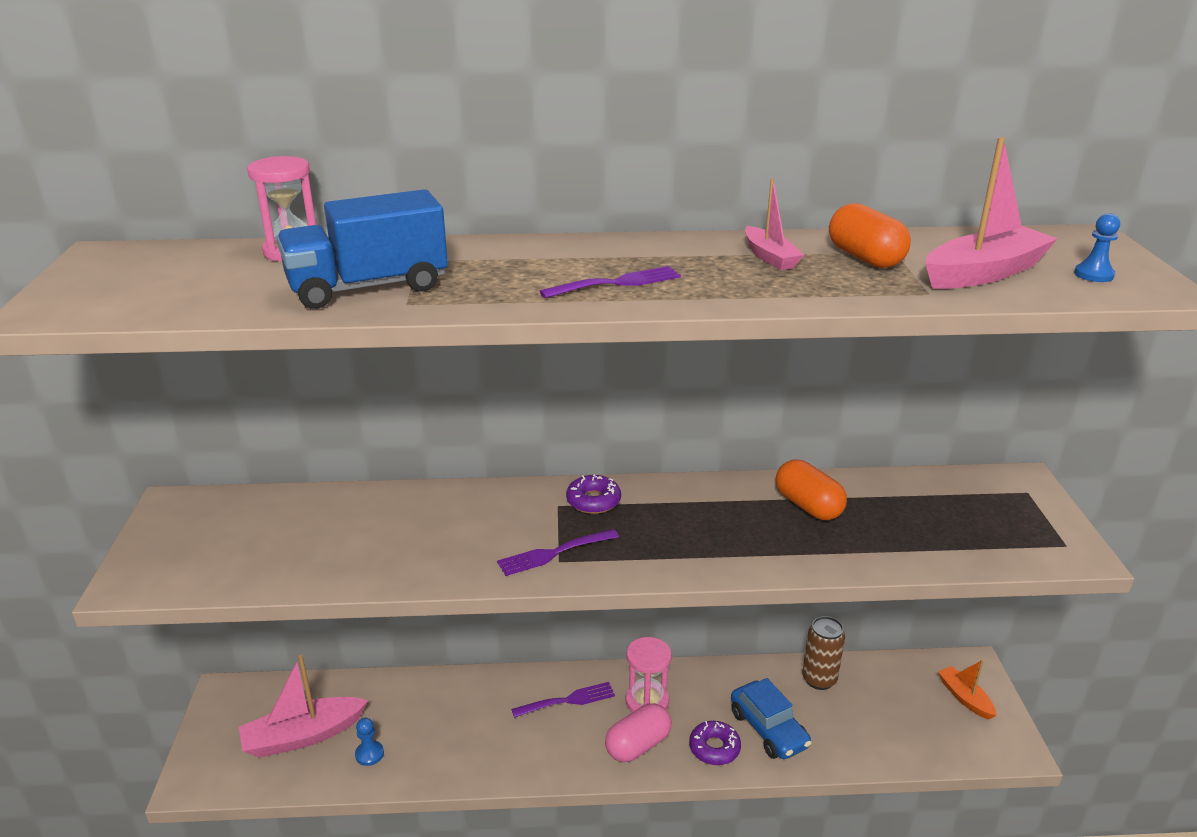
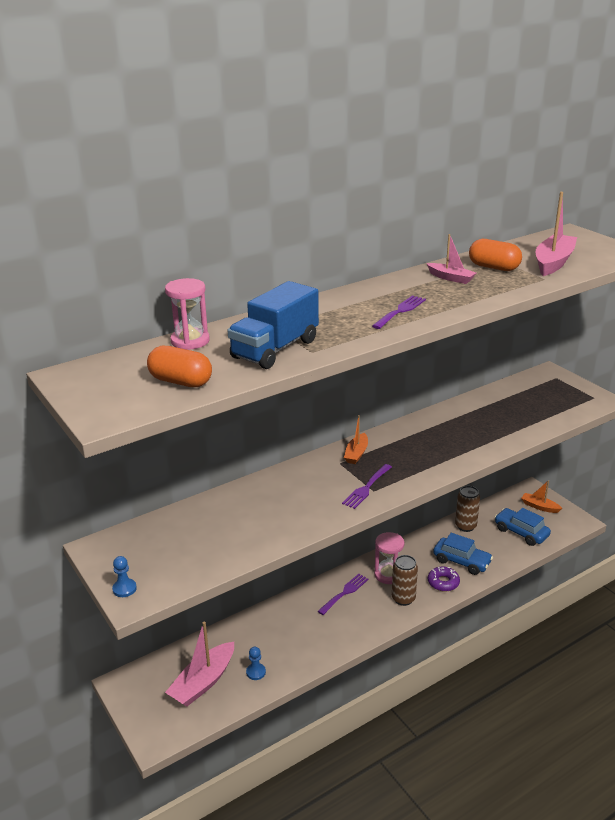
camera: 30 degrees left, 0 degrees up
purple donut [566,475,621,514] -> orange boat [344,415,368,464]
pink capsule [605,703,672,762] -> brown can [392,555,418,606]
orange capsule [776,460,847,520] -> orange capsule moved to [147,346,212,387]
blue pawn [1074,213,1120,282] -> blue pawn moved to [112,556,137,597]
none -> blue car [495,508,551,546]

